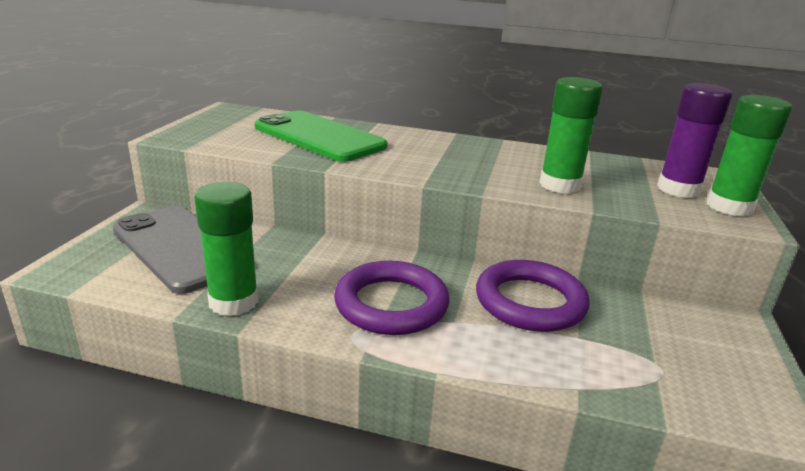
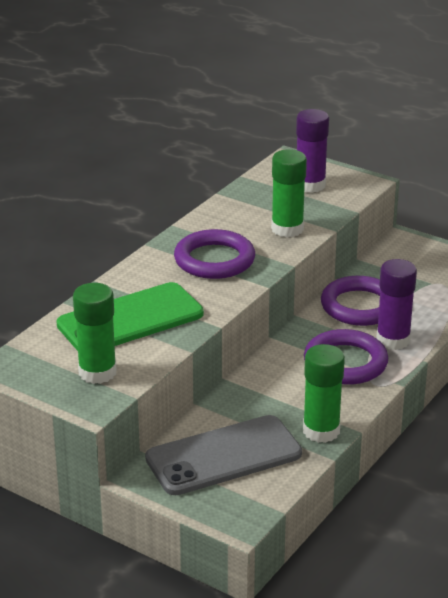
camera: 70 degrees left, 5 degrees up
green glue stick [707,95,792,216] -> green glue stick moved to [73,283,116,384]
none -> purple ring [174,229,255,279]
none -> purple glue stick [376,259,417,350]

